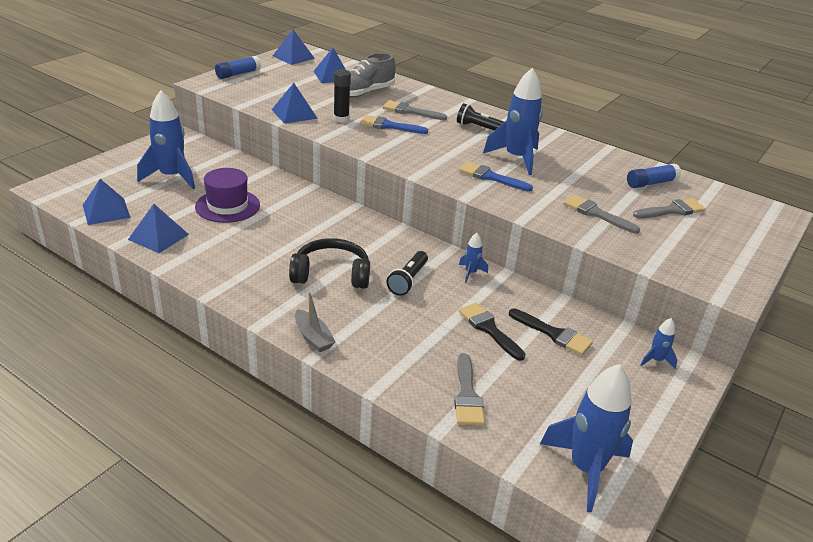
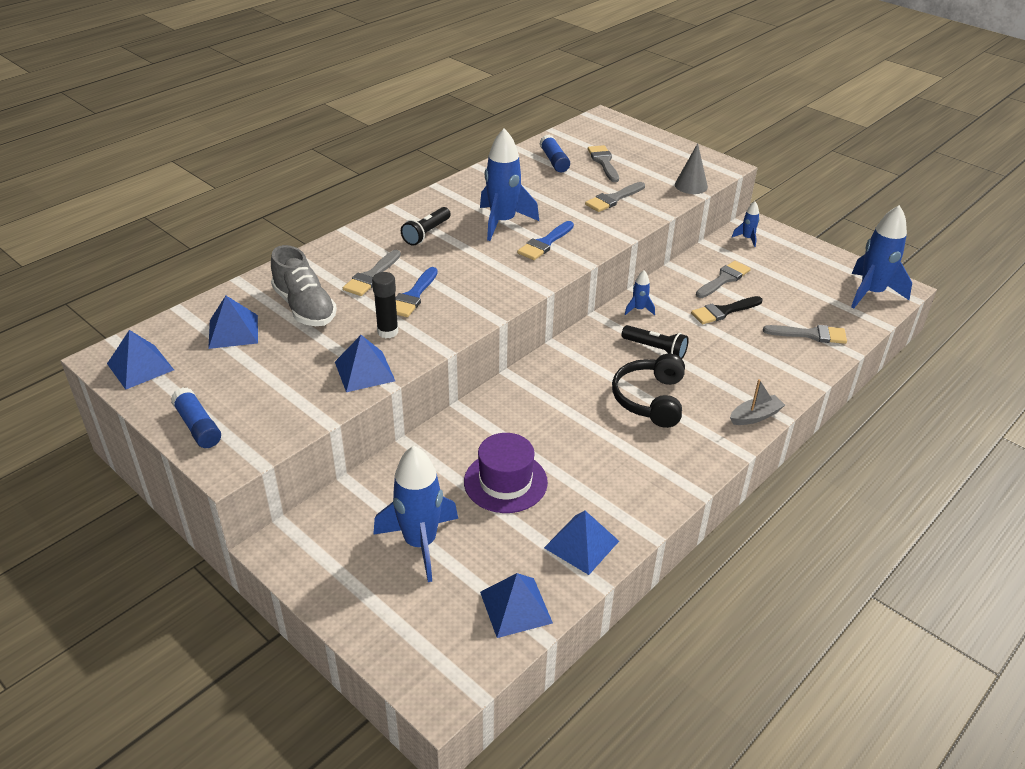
camera: 80 degrees left, 5 degrees up
black brush [509,308,593,355] -> grey brush [696,261,751,298]
none -> grey cone [675,143,708,194]

